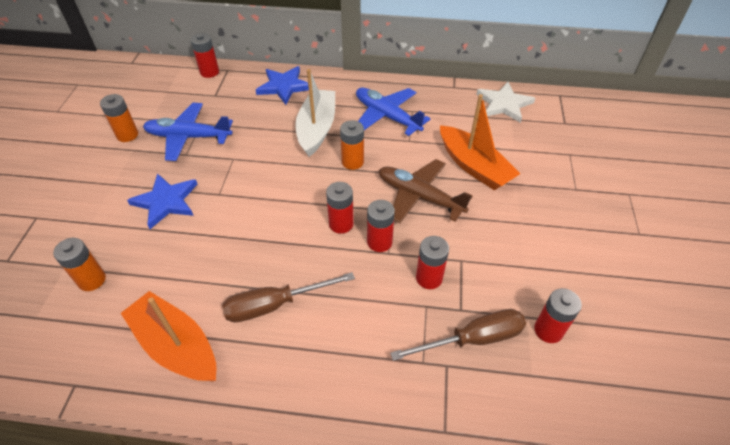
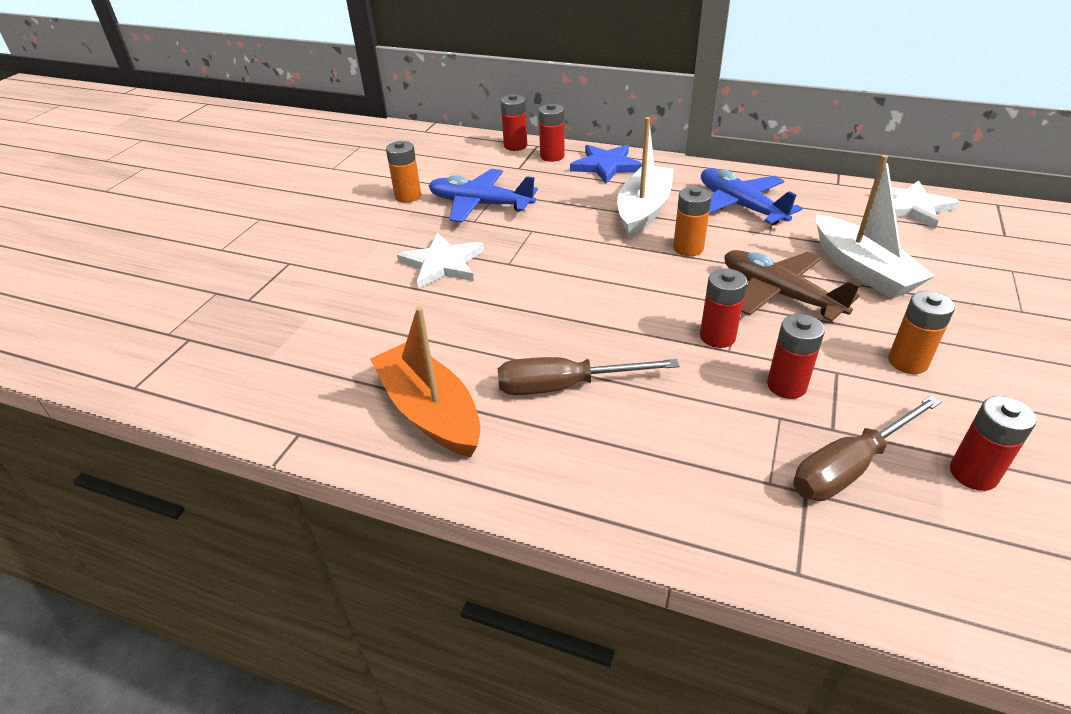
camera: 15 degrees right, 10 degrees down
orange battery [53,238,106,291] -> orange battery moved to [888,291,955,374]
blue star [127,173,197,229] -> white star [397,233,484,289]
red battery [326,182,354,234] -> red battery moved to [539,103,565,162]
brown screwdriver [390,309,526,361] -> brown screwdriver turned 150 degrees clockwise [793,395,941,501]
orange boat [440,94,521,190] -> white boat [816,155,935,299]

